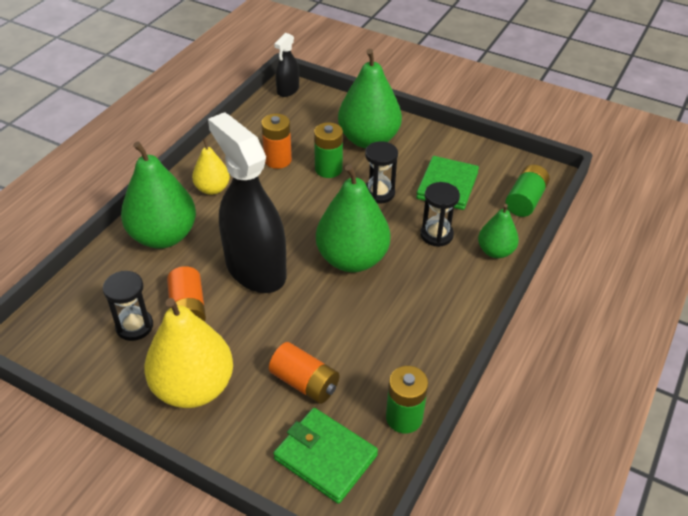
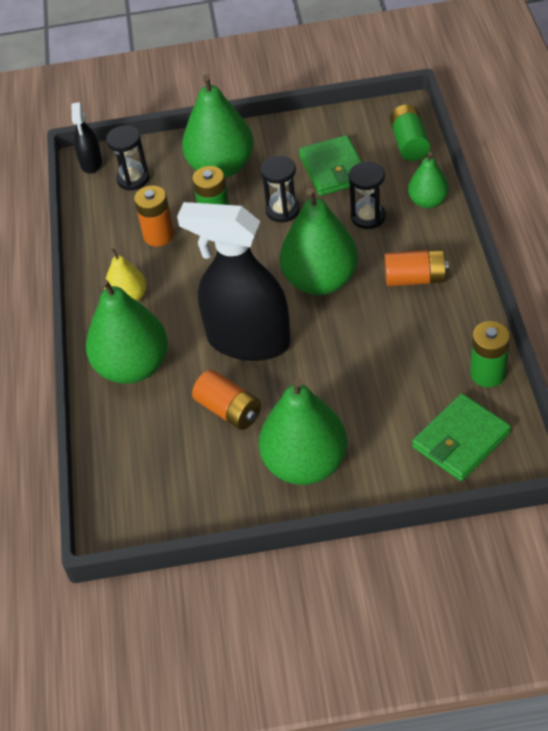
camera: 30 degrees left, 5 degrees up
black hourglass [103,271,153,341] -> black hourglass moved to [106,125,149,191]
yellow pear [144,298,233,408] -> green pear [259,378,347,485]
orange battery [269,342,339,404] -> orange battery moved to [385,249,449,286]
green wallet [273,408,378,504] -> green wallet turned 45 degrees counterclockwise [412,393,511,481]

